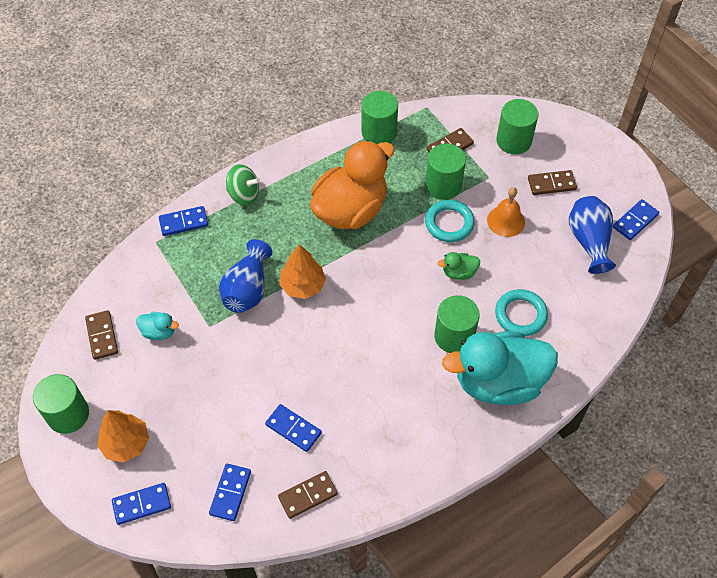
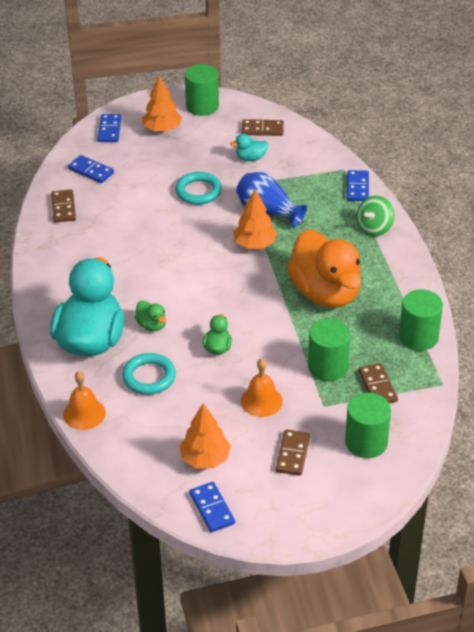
camera: 110 degrees right, 15 degrees down
turquoise duck [136,312,179,340] -> turquoise duck turned 45 degrees clockwise [230,134,268,161]
blue domino [265,404,322,452] -> none
turquoise ring [425,200,475,242] -> turquoise ring moved to [175,172,222,205]
green cylinder [434,295,480,353] -> green duck [135,301,167,331]
blue vase [569,196,616,274] -> orange tree [180,403,231,468]
none -> orange bell [63,371,106,430]

